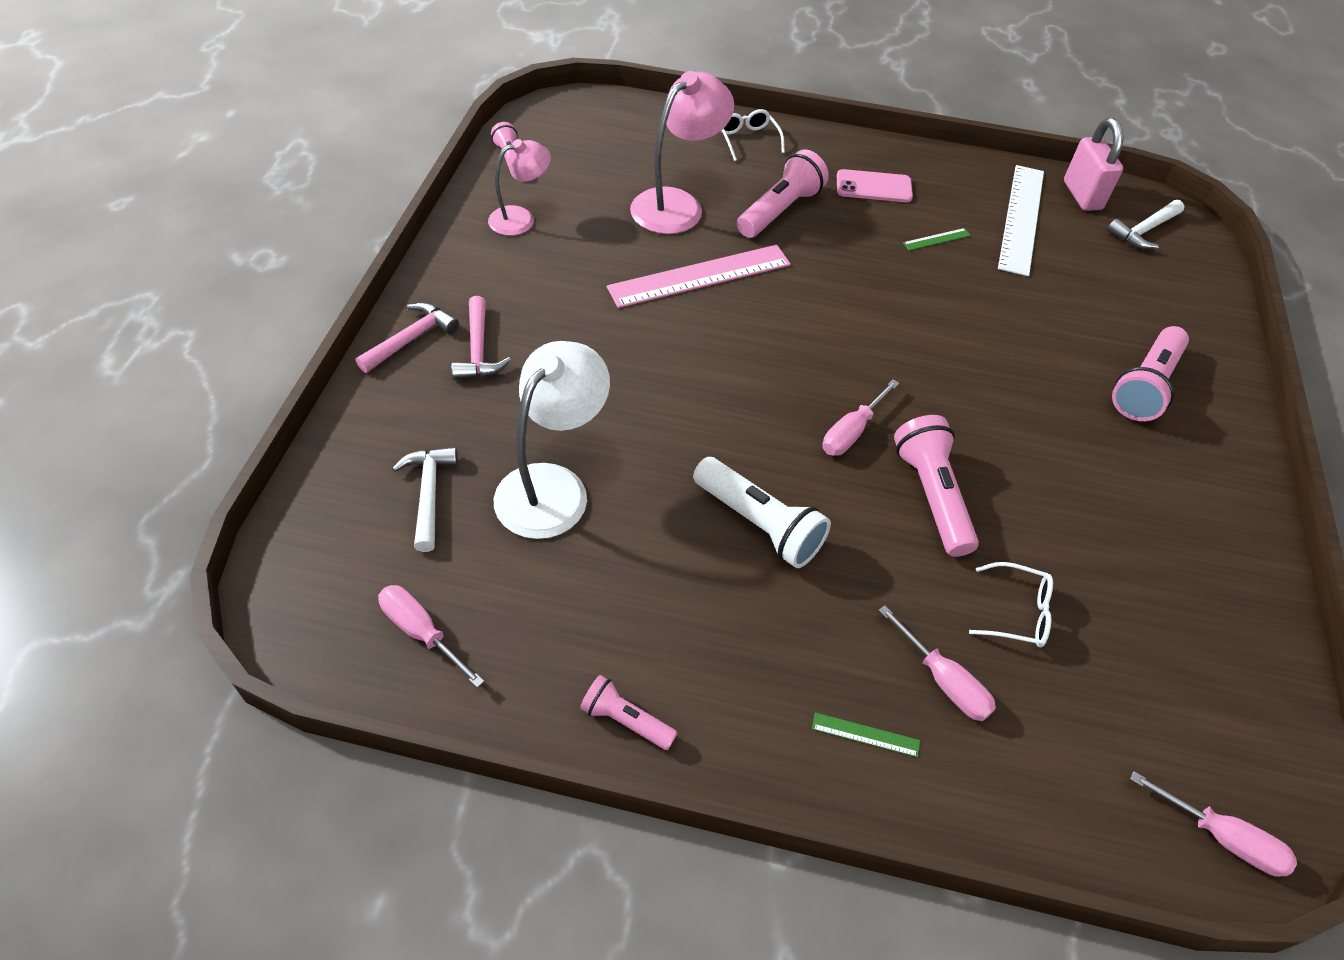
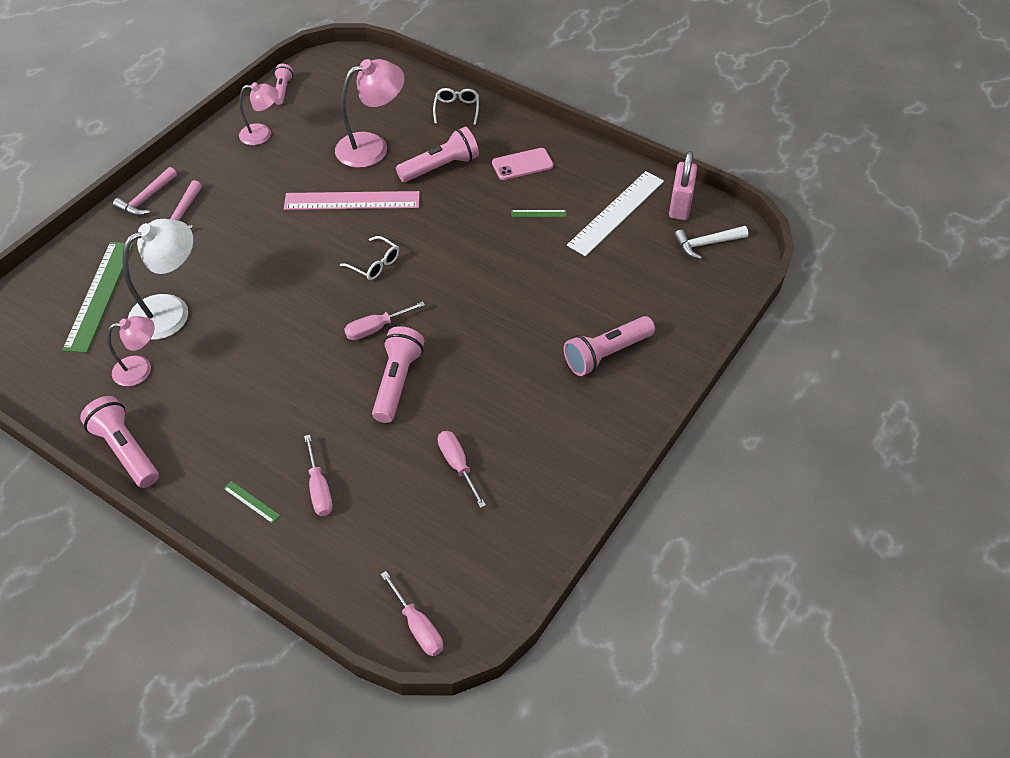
camera: 25 degrees right, 0 degrees up
pink hammer [355,302,459,373] -> pink hammer turned 150 degrees clockwise [113,167,177,216]
pink screwdriver [378,585,485,688] -> pink screwdriver moved to [438,431,486,508]
white hammer [392,447,458,552] -> green ruler [62,242,133,353]
pink flashlight [580,675,677,750] -> pink flashlight [80,396,159,488], size x1.72
white flashlight [693,457,831,568] -> none
pink phone [837,169,913,202] -> pink phone turned 45 degrees counterclockwise [492,148,553,180]
white glasses [969,562,1053,647] -> white glasses moved to [340,236,399,280]
none -> pink lamp [107,316,155,386]

